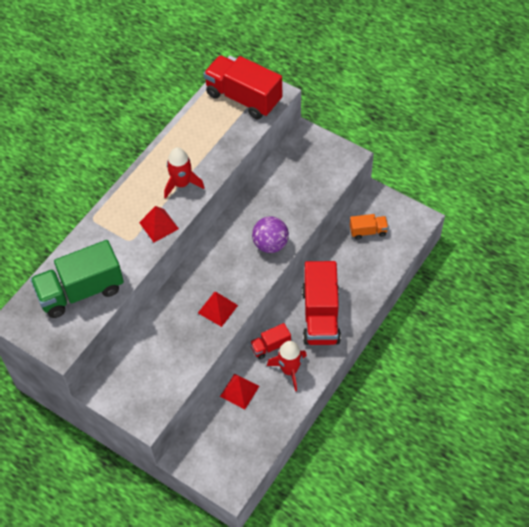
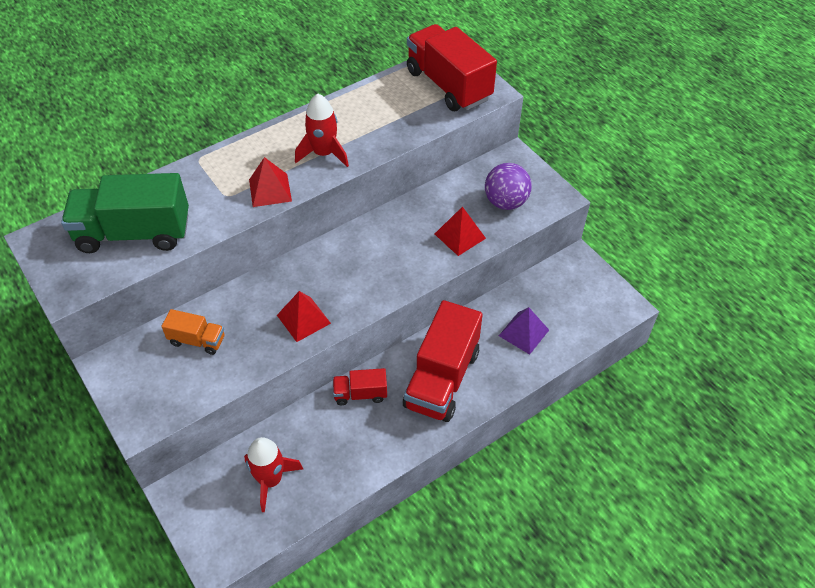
camera: 20 degrees right, 5 degrees down
red pyramid [220,373,259,409] -> red pyramid moved to [435,206,486,256]
purple ball [252,216,289,253] -> purple ball moved to [485,163,532,210]
red rocket [267,341,307,391] -> red rocket moved to [244,437,303,512]
orange truck [350,214,388,240] -> orange truck moved to [161,309,225,355]
none -> purple pyramid [499,307,549,355]

